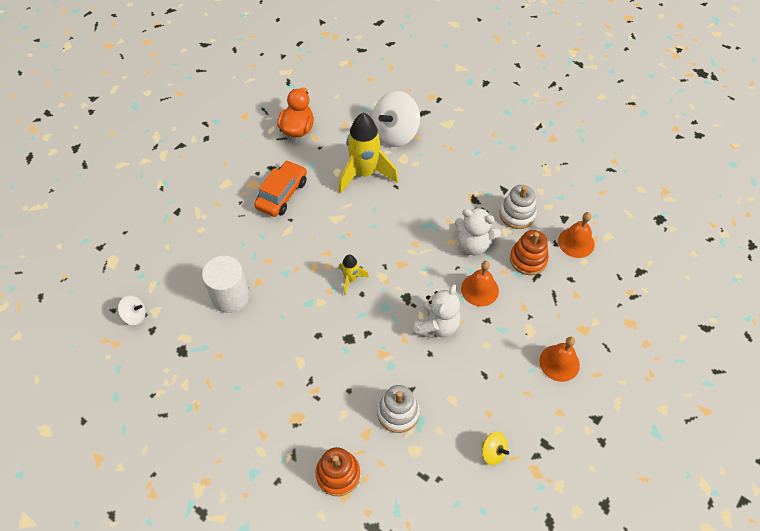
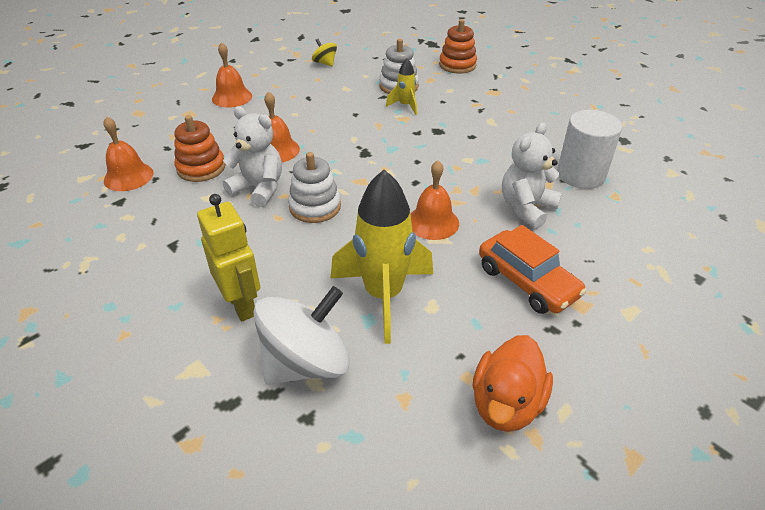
camera: 170 degrees left, 15 degrees down
white spinning top [118,295,146,325] -> none
orange car [254,160,307,217] -> orange car turned 75 degrees counterclockwise [479,225,587,314]
yellow rocket [339,254,369,295] -> yellow rocket moved to [386,58,417,115]
white teddy bear [413,284,460,338] -> white teddy bear moved to [502,122,562,229]
white stacking toy [500,185,537,229] -> white stacking toy moved to [288,152,341,223]
none -> yellow robot [197,194,260,321]
none -> orange bell [411,160,459,240]

